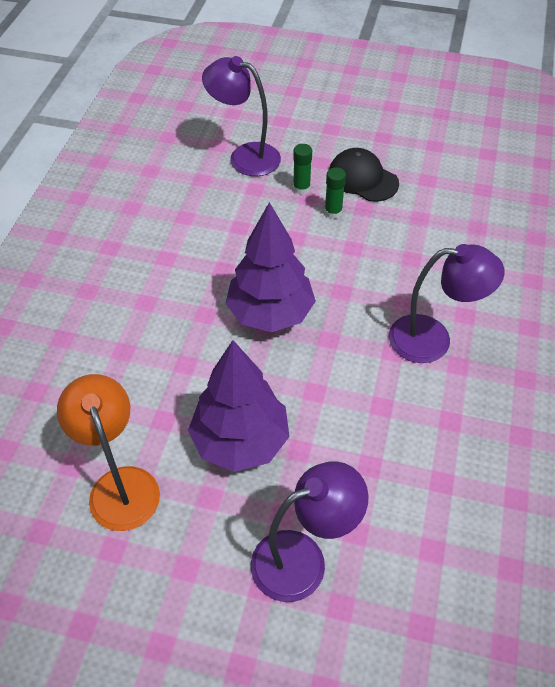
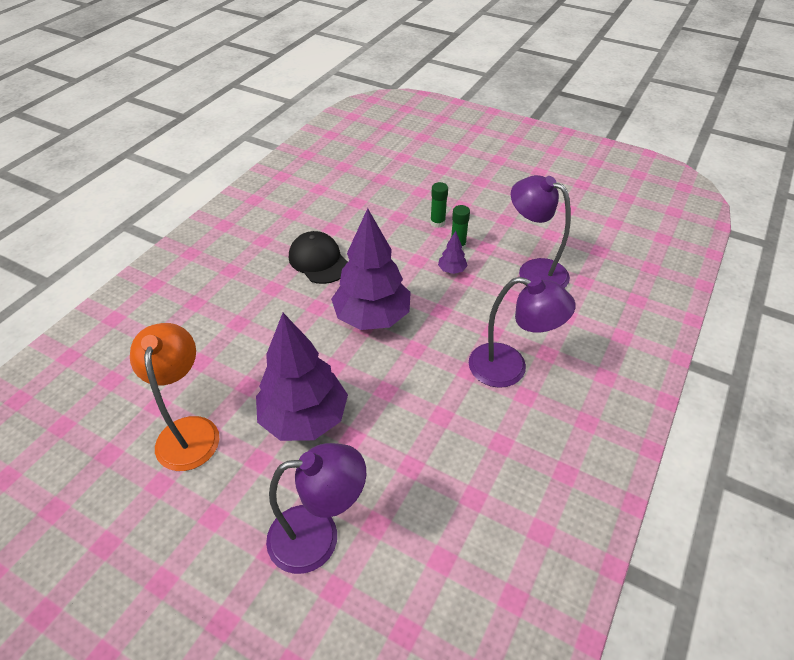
camera: 15 degrees right, 5 degrees down
purple lamp [202,56,281,176] -> purple lamp moved to [511,175,571,288]
black cap [329,148,399,202] -> black cap moved to [289,231,348,284]
none -> purple tree [438,231,468,274]

